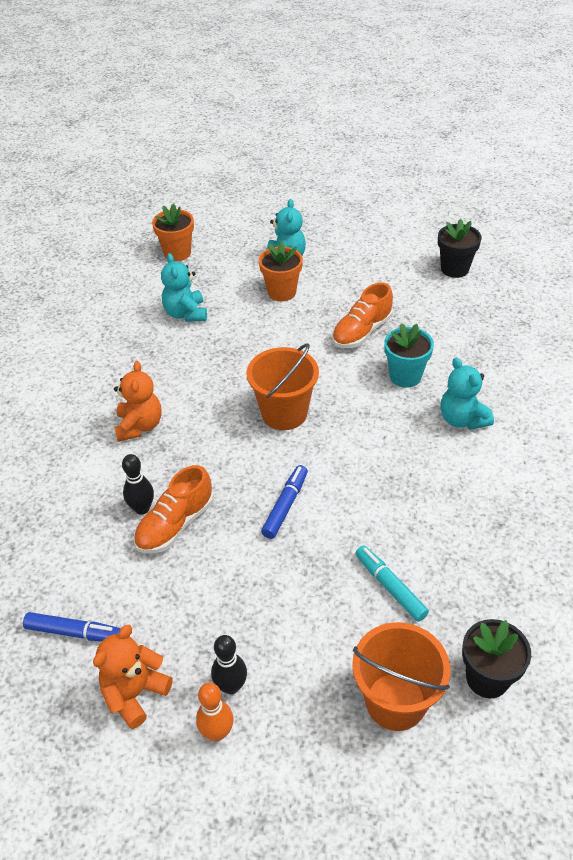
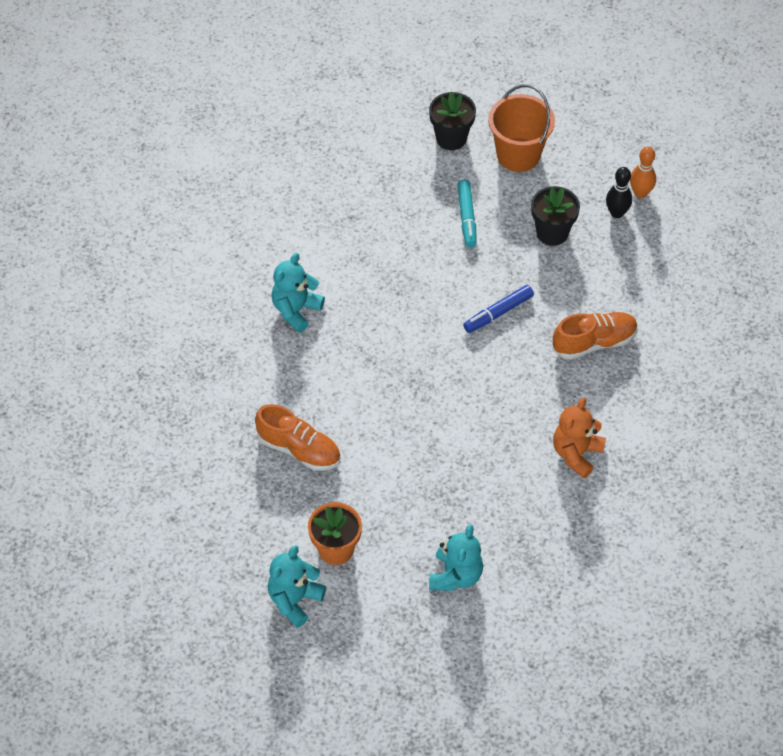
camera: 150 degrees left, 10 degrees up
blue marker [23,612,121,641] -> none
orange teddy bear [93,625,173,729] -> none
black bowling pin [122,454,154,515] -> none
orange flower pot [152,203,194,261] -> none
orange bucket [247,343,319,430] -> none
orange shoe [332,283,393,348] -> orange shoe turned 45 degrees clockwise [255,404,341,471]
turquoise flower pot [384,323,434,388] -> none
black flower pot [438,219,482,278] -> black flower pot moved to [531,186,580,246]
turquoise teddy bear [440,358,494,430] -> turquoise teddy bear turned 150 degrees counterclockwise [271,253,325,333]

